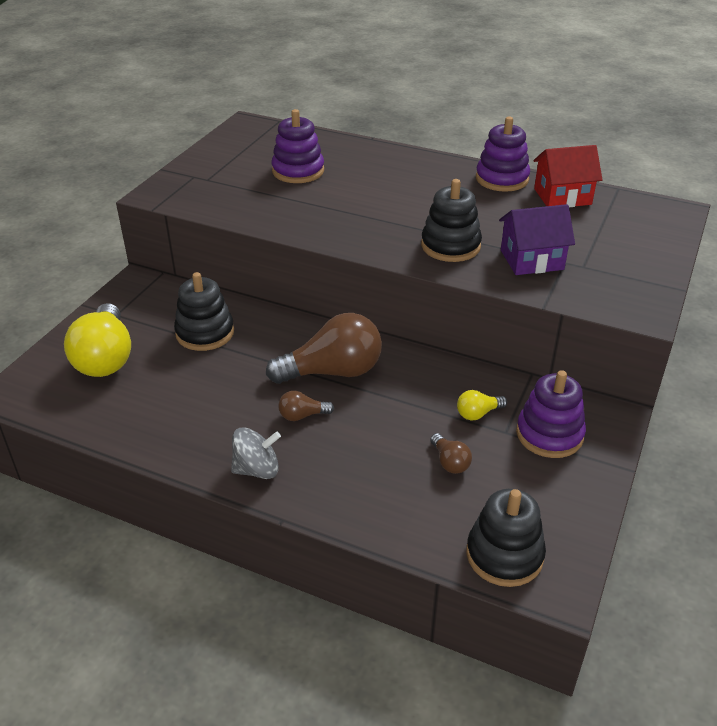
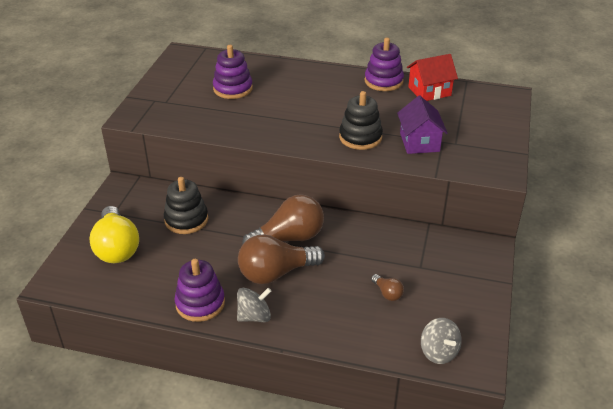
camera: 10 degrees left, 0 degrees up
brown light bulb [278,391,334,421] -> brown light bulb [238,234,325,284], size x2.22
yellow light bulb [457,390,507,420] -> none
black stacking toy [466,489,546,587] -> grey spinning top [421,318,462,364]
purple house [499,204,575,275] -> purple house turned 75 degrees counterclockwise [397,96,448,154]
purple stacking toy [516,370,586,458] -> purple stacking toy moved to [175,259,225,322]

